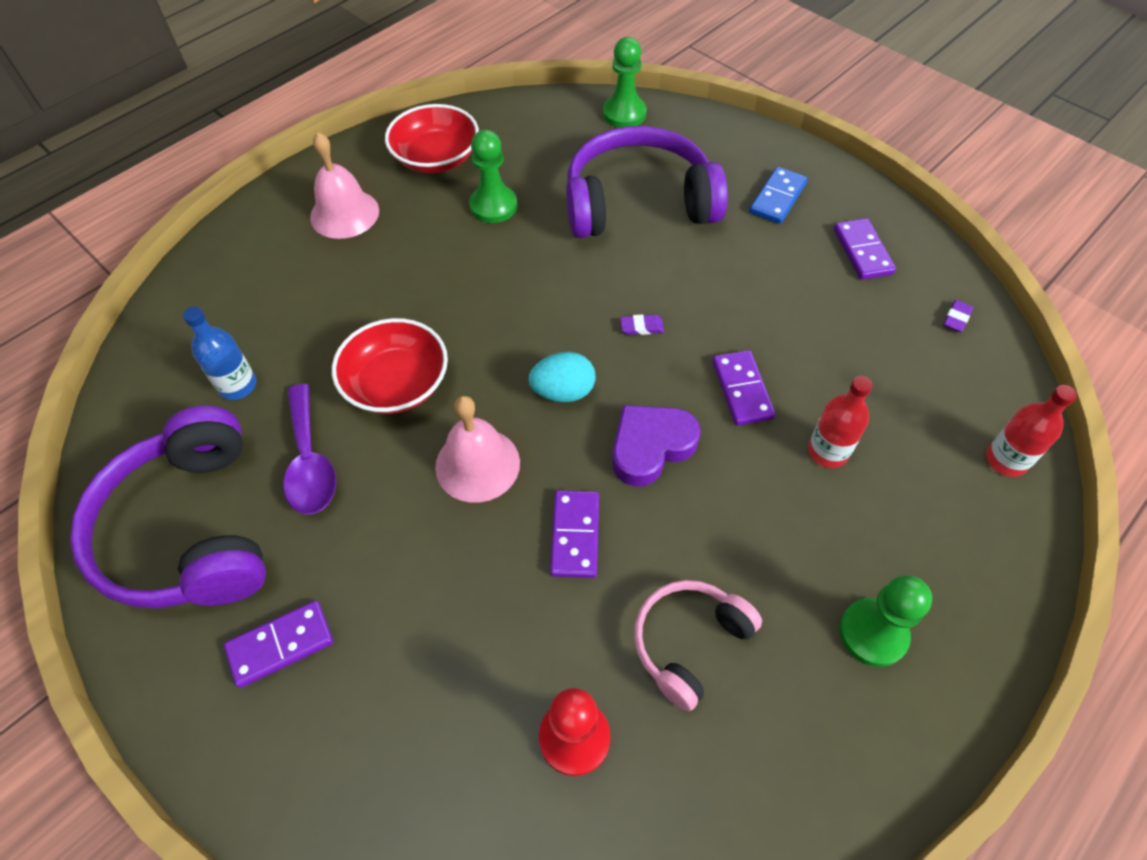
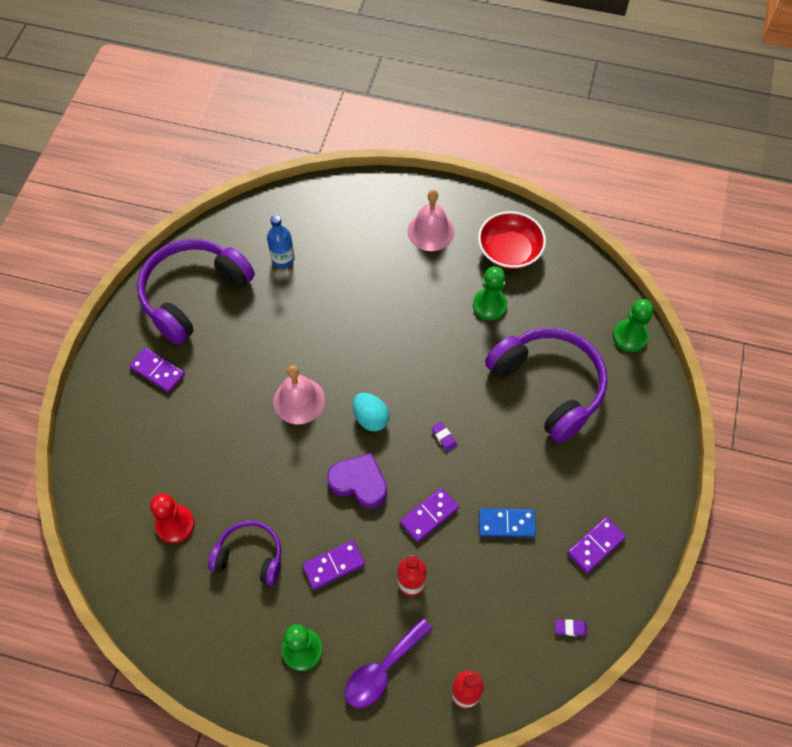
camera: 60 degrees right, 5 degrees up
purple spoon [284,384,336,514] -> purple spoon moved to [345,618,433,708]
red bowl [332,318,448,414] -> none
purple domino [550,490,599,578] -> purple domino moved to [302,540,365,590]
pink headphones [634,580,762,711] -> purple headphones [208,520,281,585]
blue domino [749,167,808,224] -> blue domino moved to [479,508,536,537]

